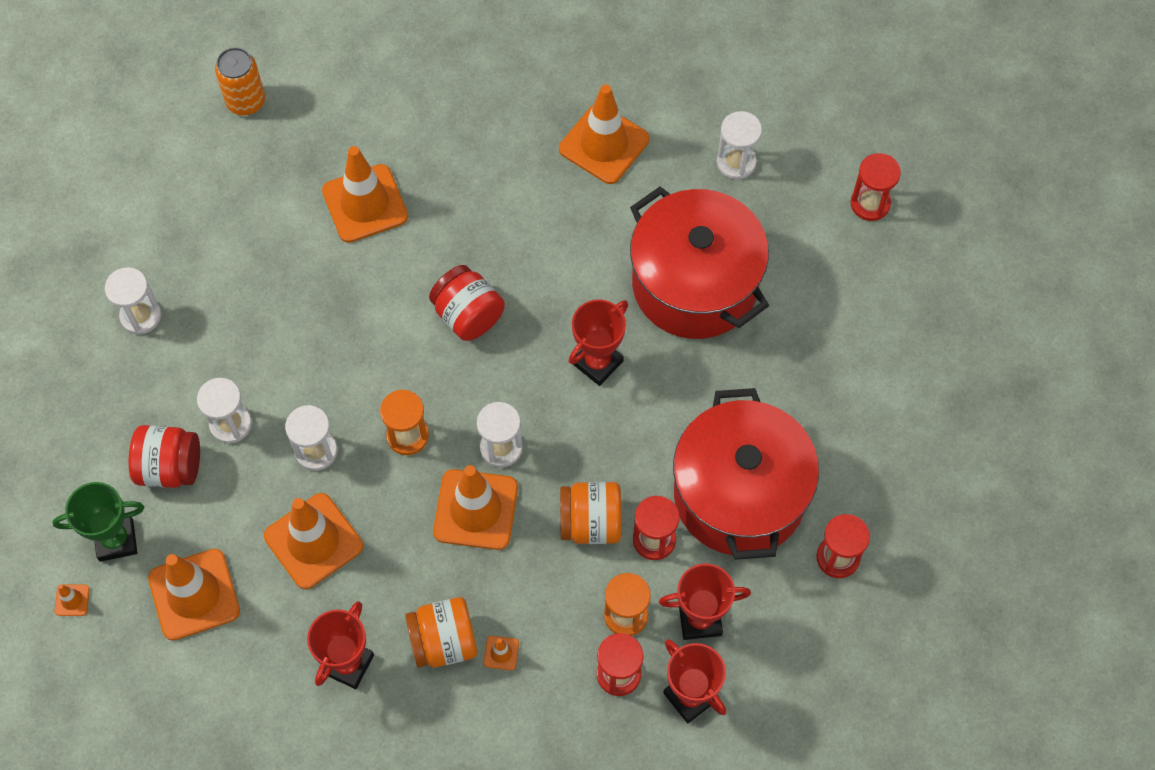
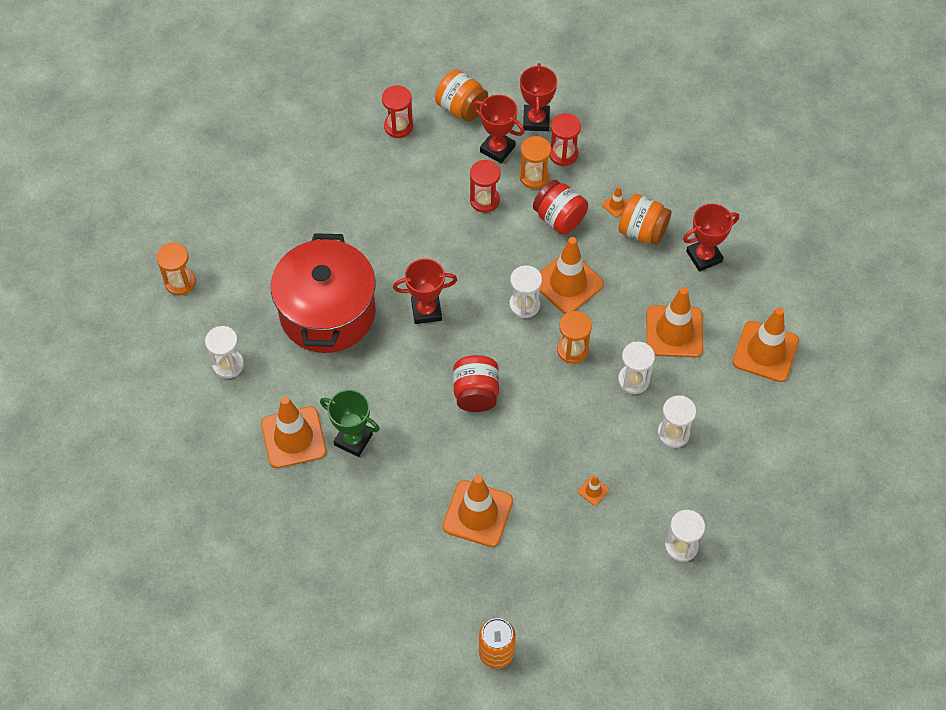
camera: 140 degrees left, 5 degrees down
green trophy [52,482,145,562] -> green trophy moved to [320,390,380,457]
orange traffic cone [55,584,90,616] -> orange traffic cone moved to [578,475,609,506]
red jar [129,425,200,488] -> red jar moved to [533,180,588,235]
orange jar [560,482,621,544] -> orange jar moved to [435,70,488,122]
red pot [673,388,819,560] -> none
red hourglass [851,153,901,221] -> orange hourglass [156,243,196,295]

